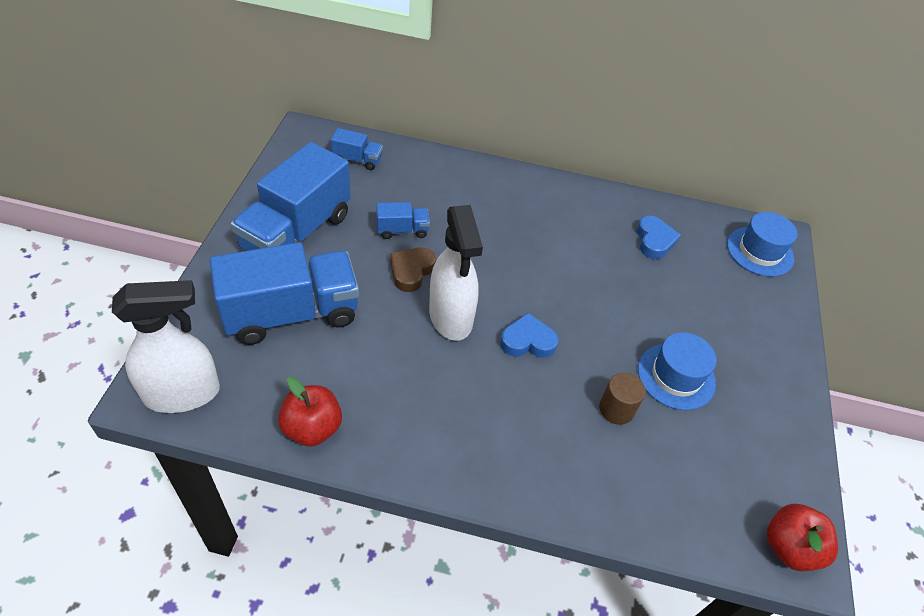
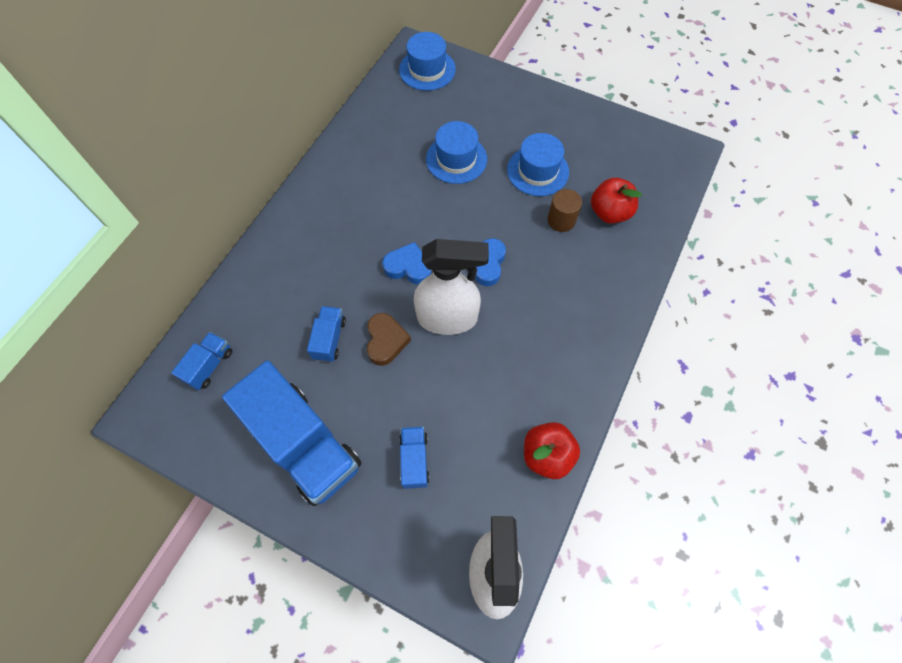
camera: 70 degrees left, 15 degrees up
blue truck [210,242,359,345] -> blue truck [399,426,430,489], size x0.44
brown heart [390,247,436,292] -> brown heart turned 135 degrees counterclockwise [367,313,411,366]
blue heart [637,216,681,259] -> blue heart moved to [382,242,432,284]
red apple [767,504,838,571] -> red apple moved to [591,178,642,224]
none -> blue hat [426,121,487,184]

